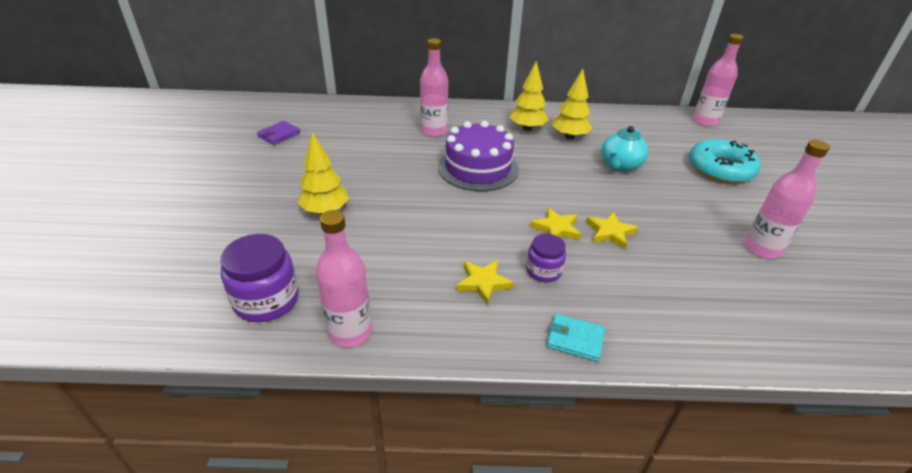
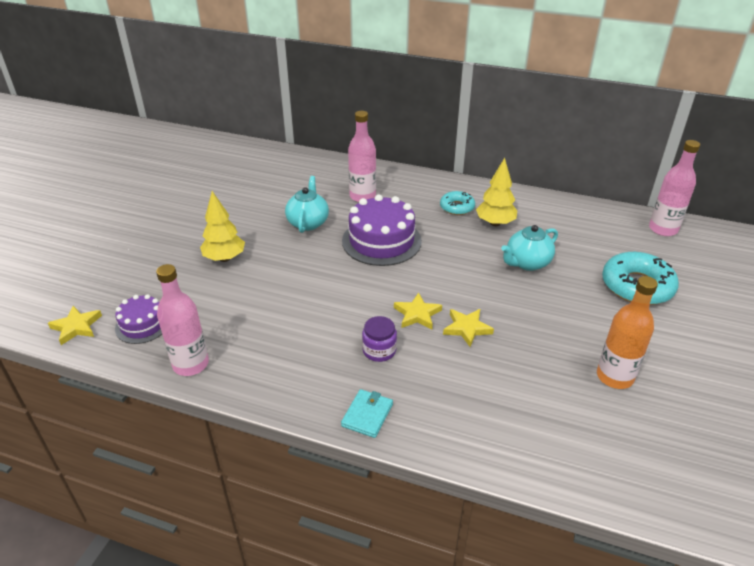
camera: 20 degrees right, 0 degrees up
purple jar [220,234,299,322] -> purple cake [115,294,162,344]
purple wallet [257,121,300,145] -> none
yellow star [456,260,514,305] -> yellow star moved to [48,306,102,345]
yellow tree [510,61,548,131] -> turquoise donut [440,191,475,215]
turquoise wallet [547,313,605,362] -> turquoise wallet turned 75 degrees clockwise [341,389,393,438]
pink bottle [745,140,830,259] -> orange bottle [597,276,658,389]
none -> turquoise teapot [285,176,329,233]

